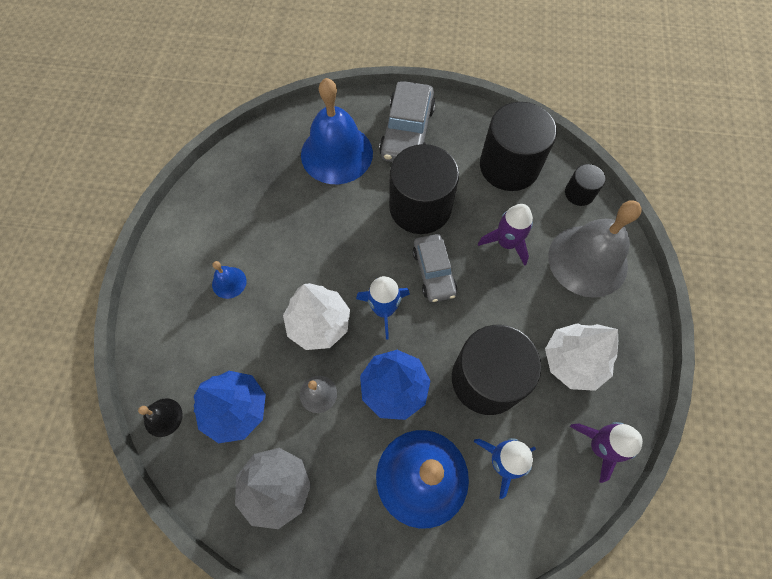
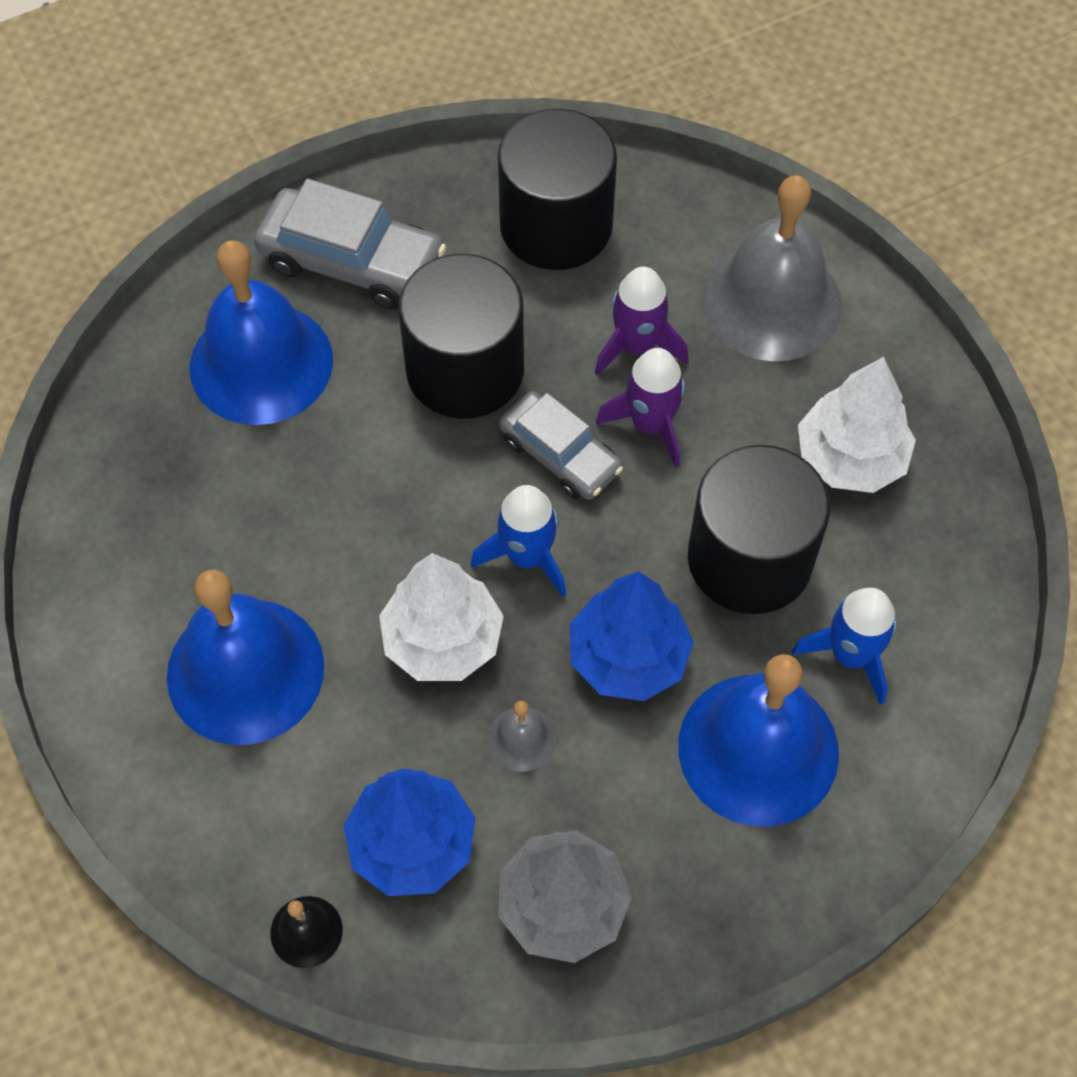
camera: 35 degrees left, 5 degrees down
blue bell [212,261,247,299] -> blue bell [167,570,324,745], size x2.34
grey car [379,81,435,162] -> grey car turned 45 degrees counterclockwise [254,178,446,310]
black cylinder [565,164,606,206] -> none
purple rocket [570,422,643,483] -> purple rocket moved to [596,348,685,468]

